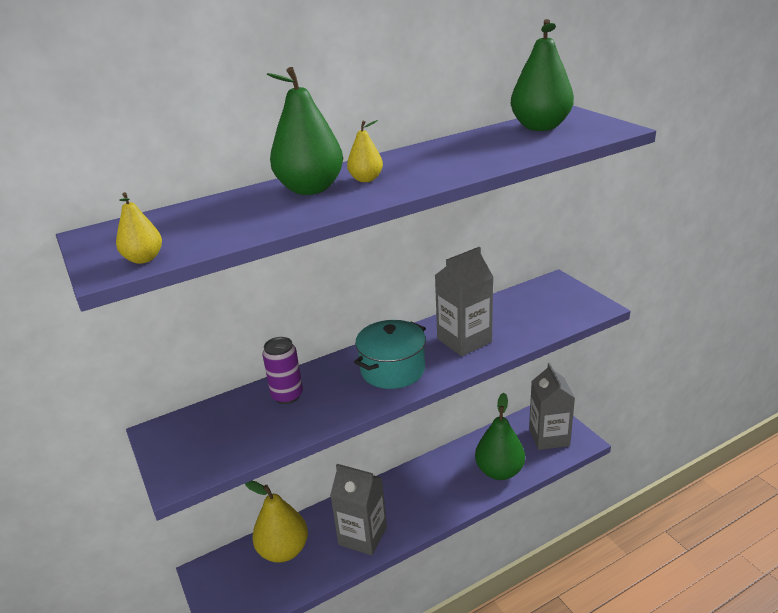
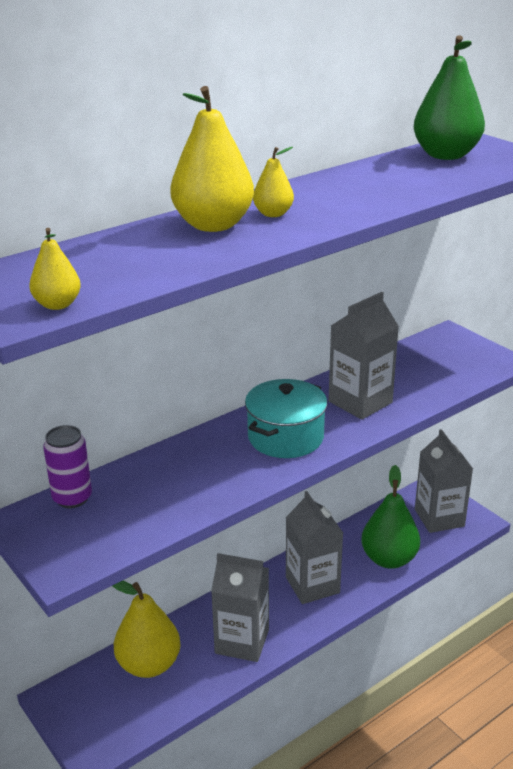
camera: 10 degrees left, 0 degrees up
purple can [262,337,303,404] -> purple can moved to [43,425,92,508]
green pear [267,67,343,195] -> yellow pear [170,86,254,232]
none -> grey carton [286,491,343,604]

